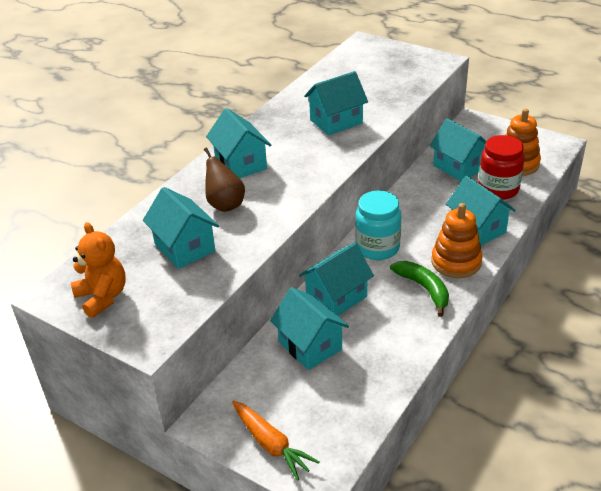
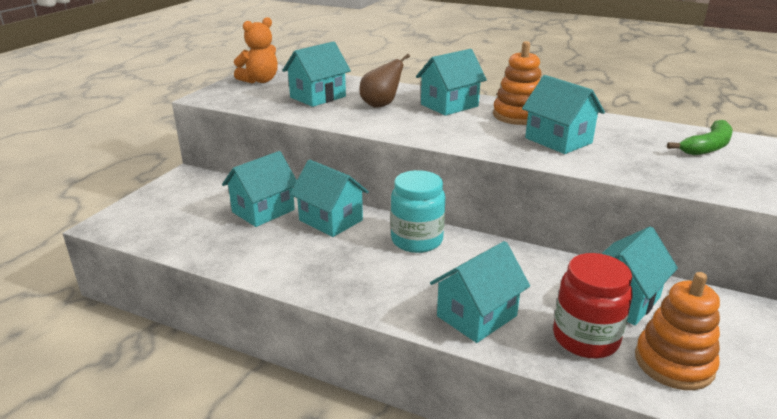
camera: 80 degrees right, 10 degrees down
orange carrot [232,401,320,481] -> none
green banana [390,261,449,317] -> green banana moved to [667,120,733,155]
orange stacking toy [431,203,483,278] -> orange stacking toy moved to [493,41,542,125]

